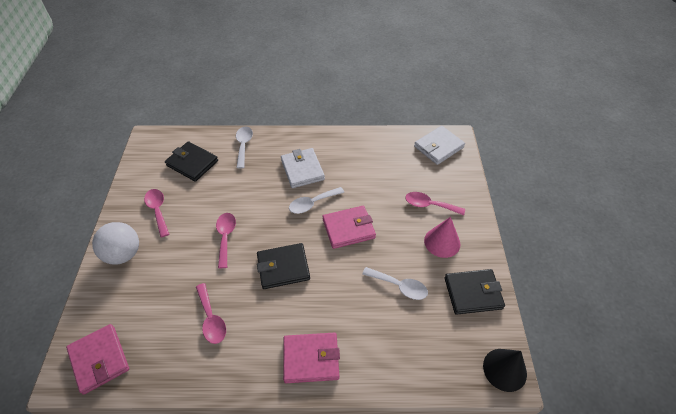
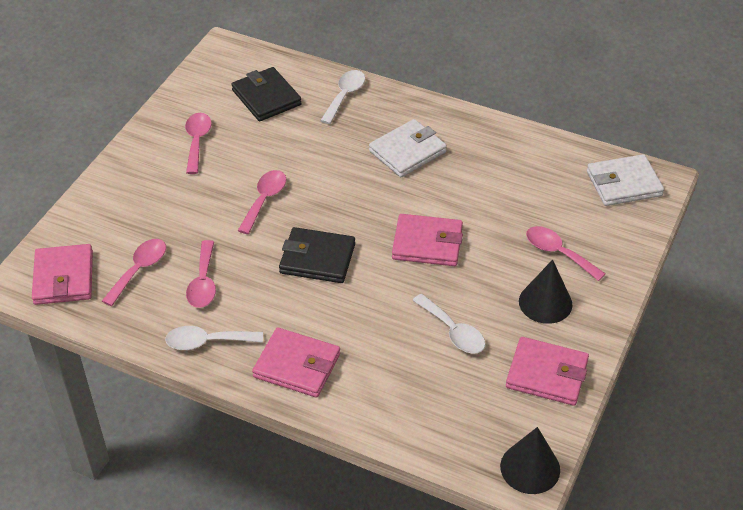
camera: 25 degrees right, 5 degrees down
white ball [92,222,139,265] -> none
white wallet [281,148,325,188] -> white wallet turned 45 degrees clockwise [369,119,447,177]
white spoon [289,187,344,214] -> white spoon moved to [165,326,263,350]
pink cone [424,217,460,258] -> black cone [519,260,573,324]
black wallet [445,269,505,315] -> pink wallet [506,337,589,406]
none -> pink spoon [102,239,166,306]

